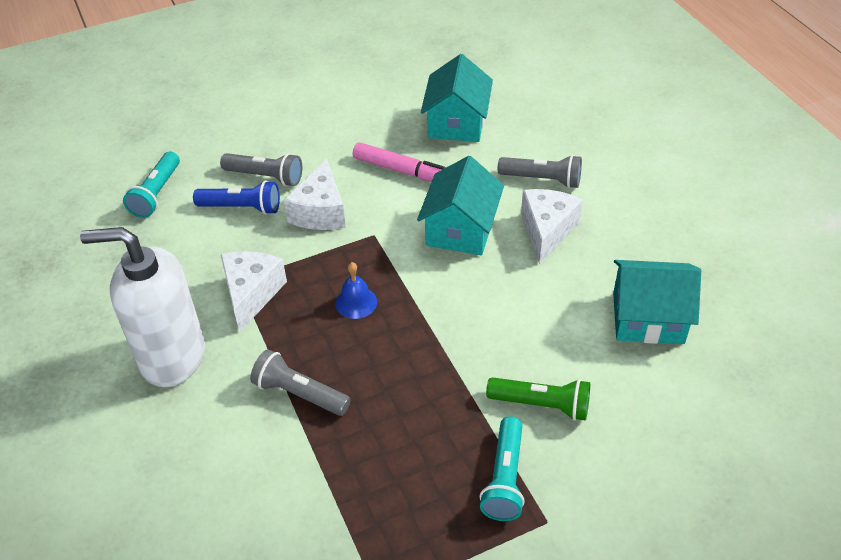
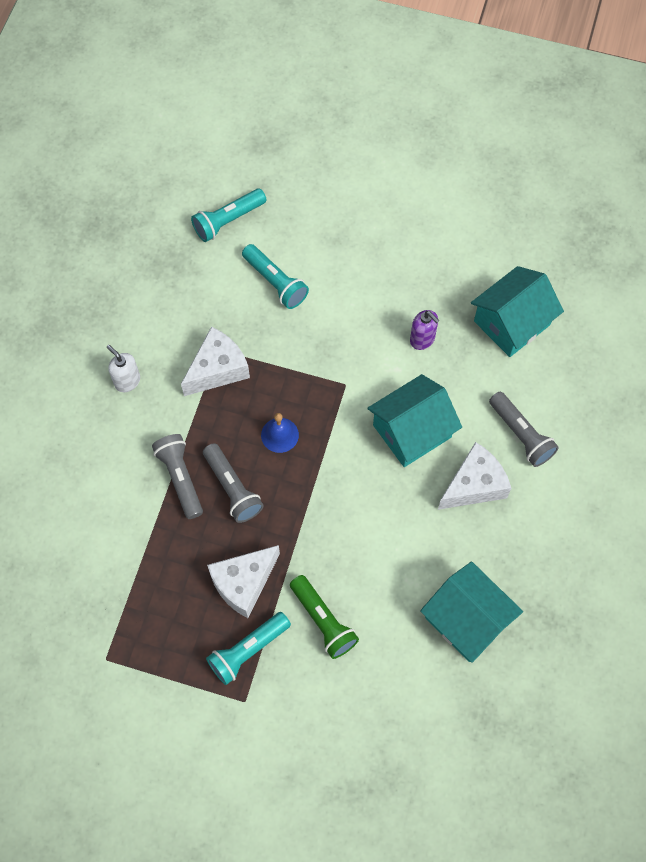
camera: 40 degrees right, 20 degrees up
white soap dispenser [80,227,205,387] -> white soap dispenser [107,345,140,392], size x0.41
blue flashlight [193,180,280,215] -> turquoise flashlight [242,244,309,309]
grey flashlight [220,153,302,186] -> grey flashlight moved to [203,443,264,523]
white cheese [284,159,346,230] -> white cheese moved to [207,545,280,618]
pink marker [353,142,446,182] -> purple soap dispenser [410,310,440,350]

